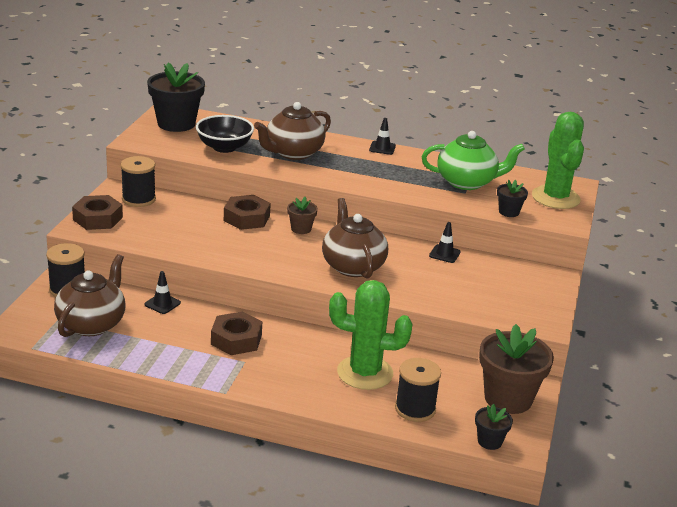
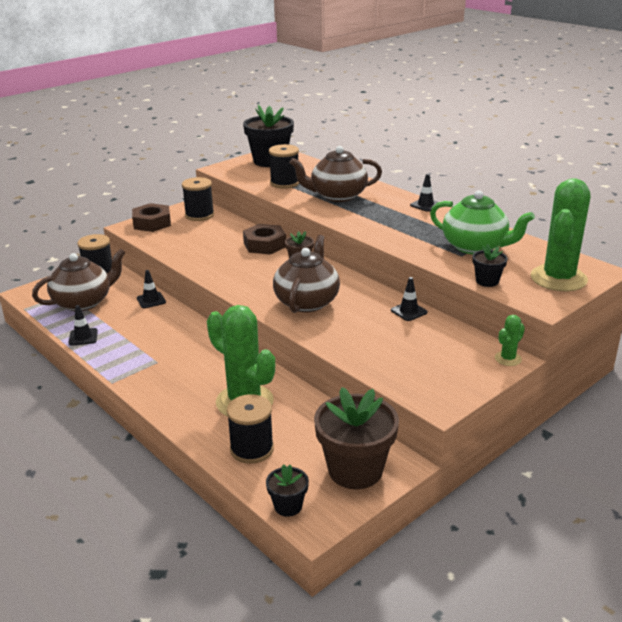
camera: 35 degrees right, 0 degrees up
black bowl [196,115,254,153] -> black spool [269,144,299,189]
brown nut [211,312,262,355] -> none
none -> black traffic cone [69,305,98,346]
none -> green cactus [495,315,525,366]

